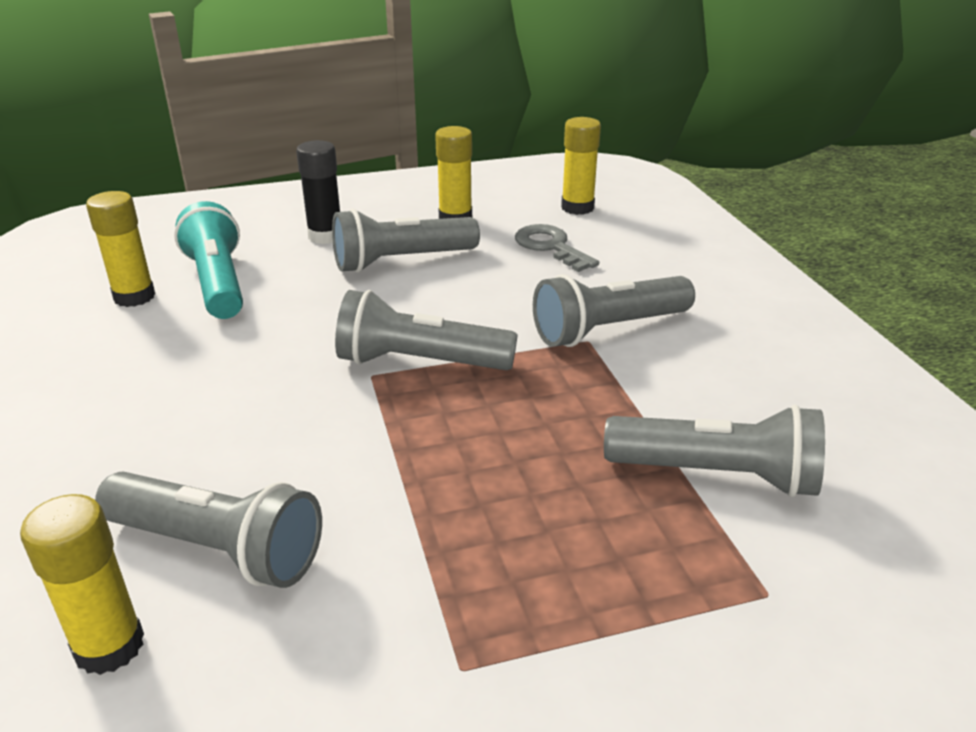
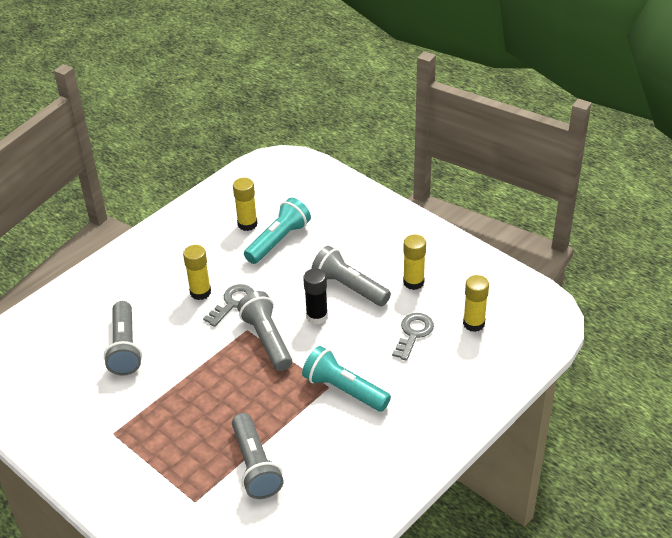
camera: 60 degrees right, 10 degrees up
yellow glue stick [20,494,144,675] -> yellow glue stick moved to [183,245,211,300]
black glue stick [296,140,340,244] -> black glue stick moved to [303,268,328,325]
grey flashlight [533,274,695,347] -> turquoise flashlight [302,346,391,412]
none -> grey key [203,284,254,327]

